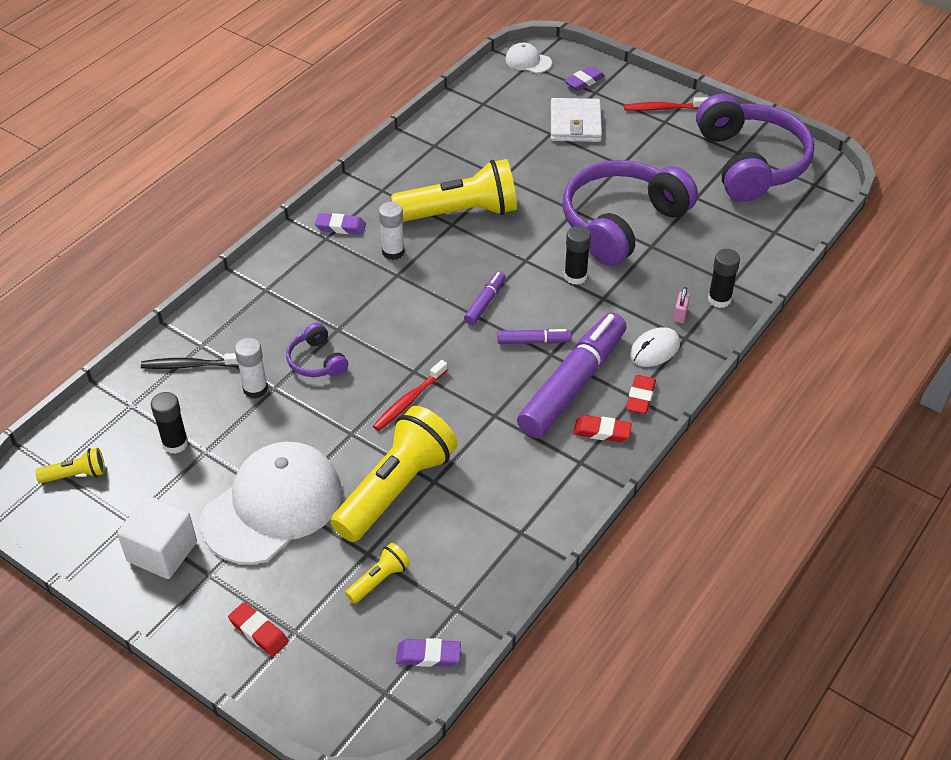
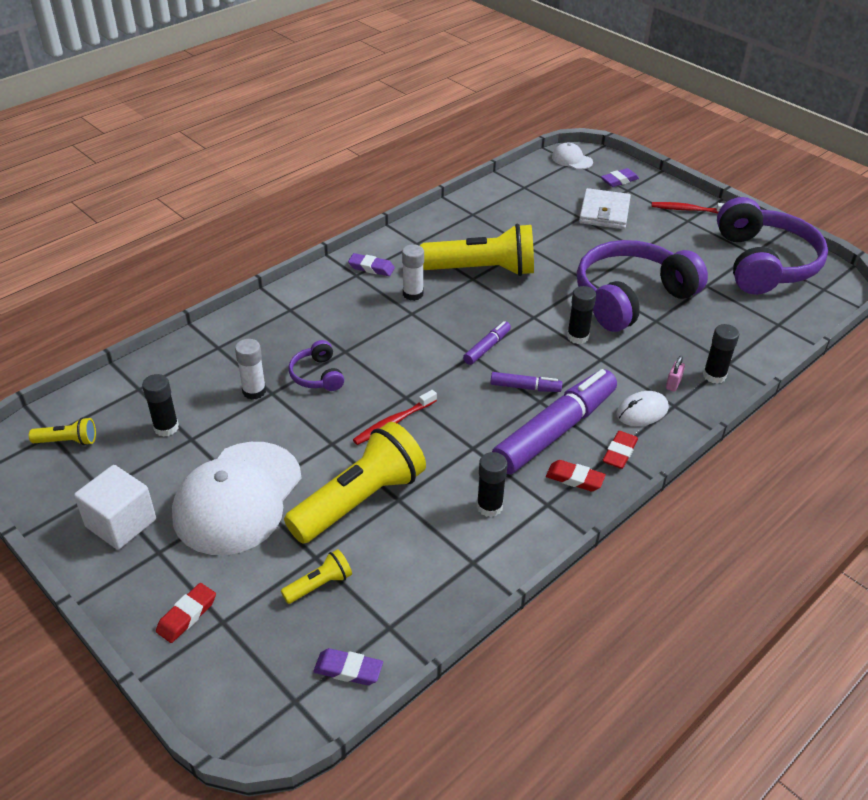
camera: 10 degrees right, 5 degrees down
black toothbrush [141,353,239,369] -> none
white cap [201,442,342,564] -> white cap turned 150 degrees clockwise [172,442,301,555]
red eraser [228,602,288,657] -> red eraser turned 75 degrees clockwise [156,583,216,643]
none -> black glue stick [477,452,508,517]

